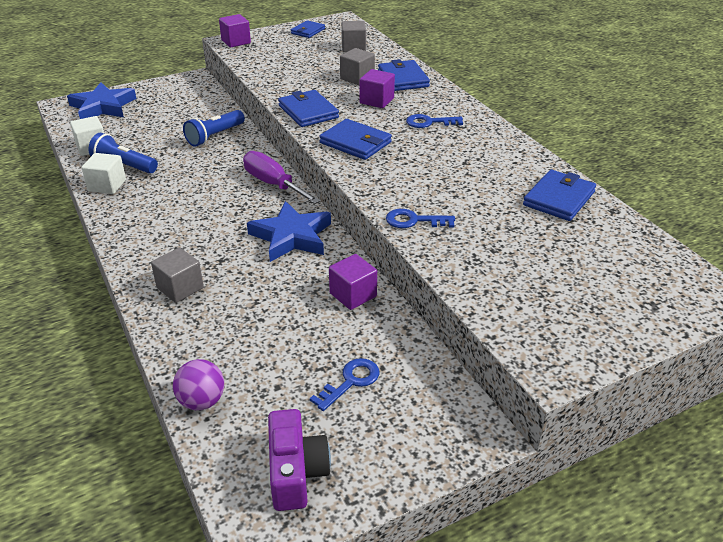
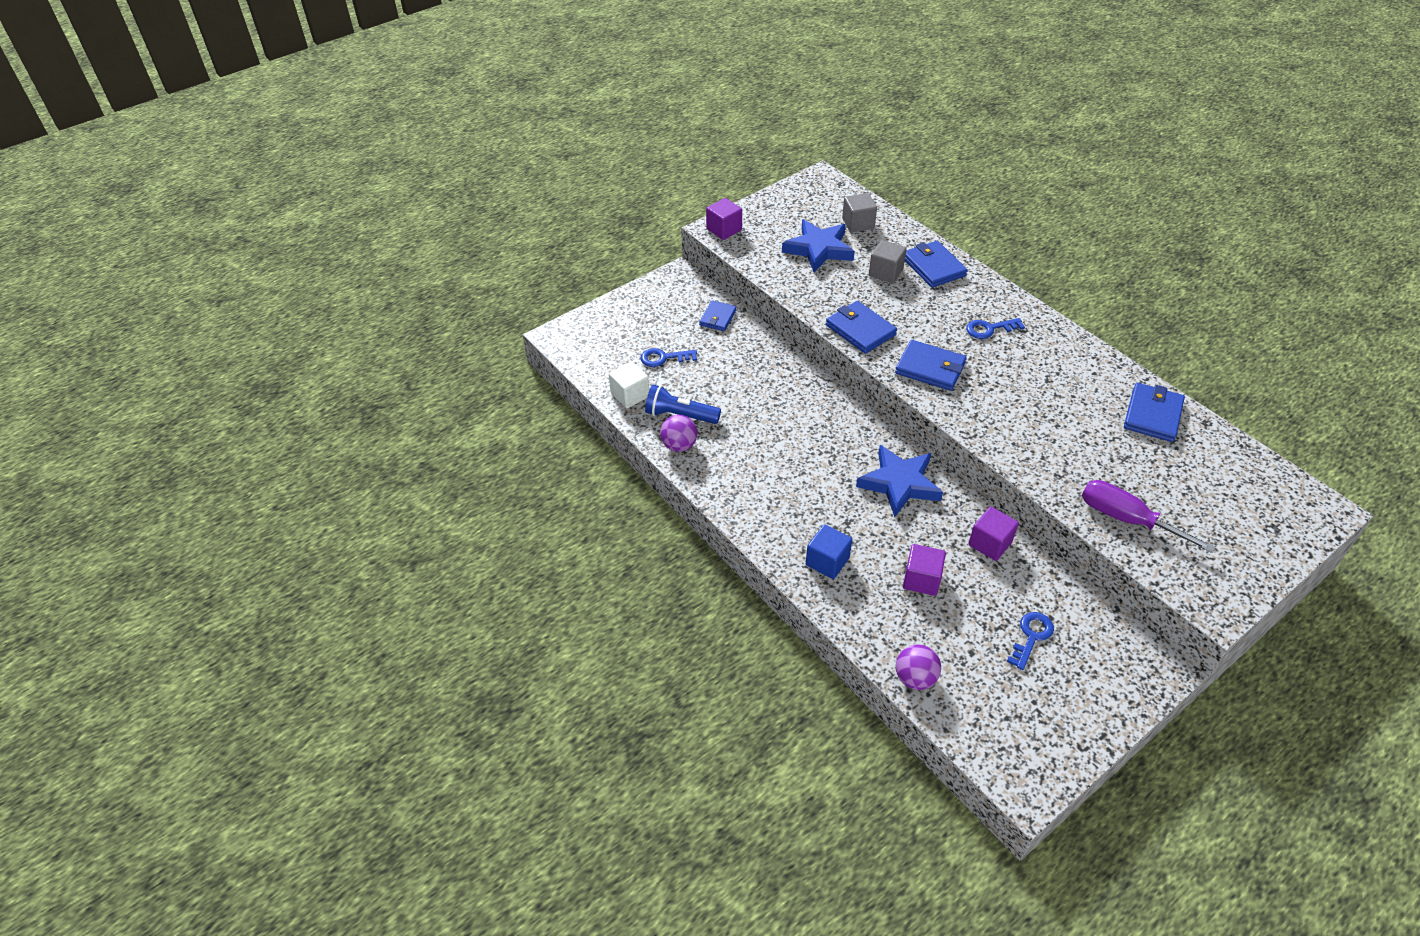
camera: 10 degrees left, 10 degrees up
blue star [67,82,137,119] -> blue star moved to [782,219,855,272]
white cube [82,153,126,194] -> purple ball [660,415,697,452]
grey cube [151,247,204,303] -> blue cube [806,524,852,579]
blue flashlight [183,110,245,147] -> none
purple screwdriver [243,151,321,204] -> purple screwdriver moved to [1082,480,1216,553]
purple camera [268,409,331,511] -> none
blue wallet [291,20,325,38] -> blue wallet moved to [699,300,737,331]
purple cube [360,69,395,108] -> purple cube moved to [903,544,946,596]
blue key [386,209,455,228] -> blue key moved to [641,348,697,367]

